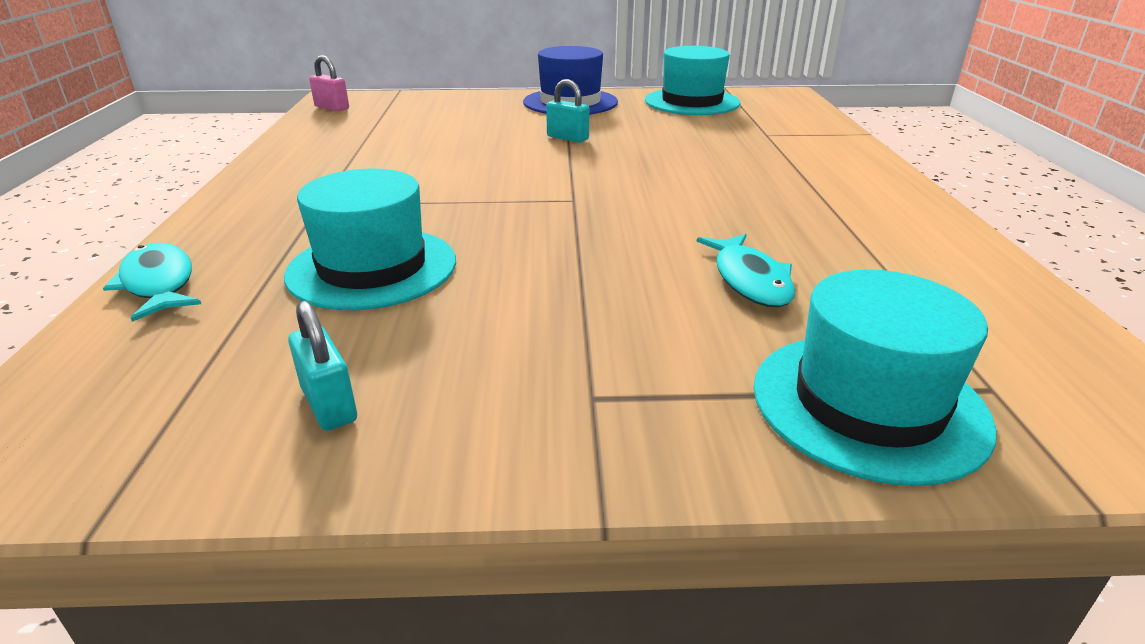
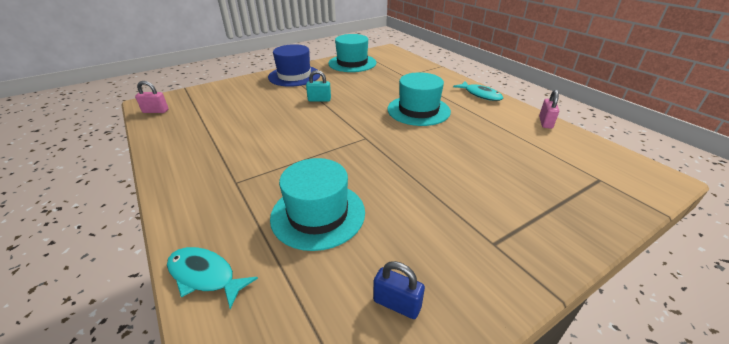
camera: 30 degrees left, 5 degrees up
turquoise padlock [288,301,357,431] -> blue padlock [373,261,425,319]
turquoise fish [697,234,795,308] -> turquoise fish moved to [453,81,503,101]
turquoise hat [753,269,997,486] -> turquoise hat moved to [387,72,451,126]
none -> pink padlock [539,90,559,129]

